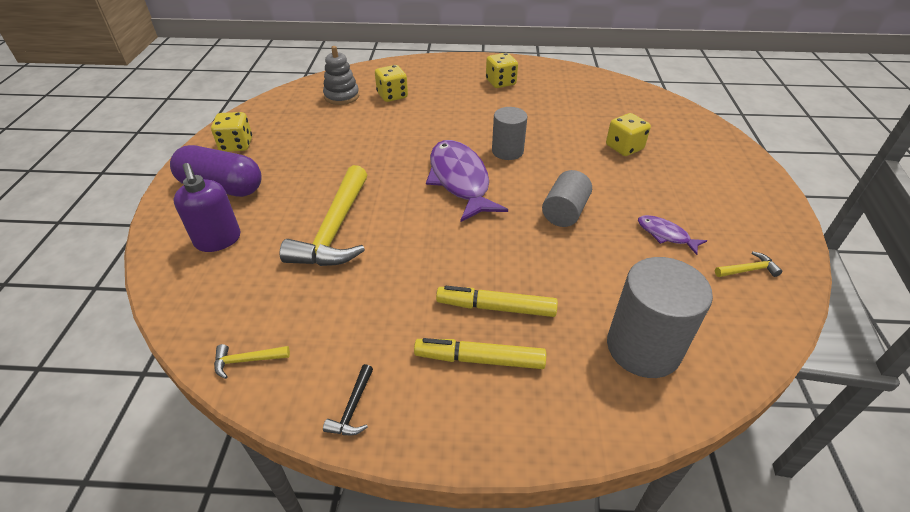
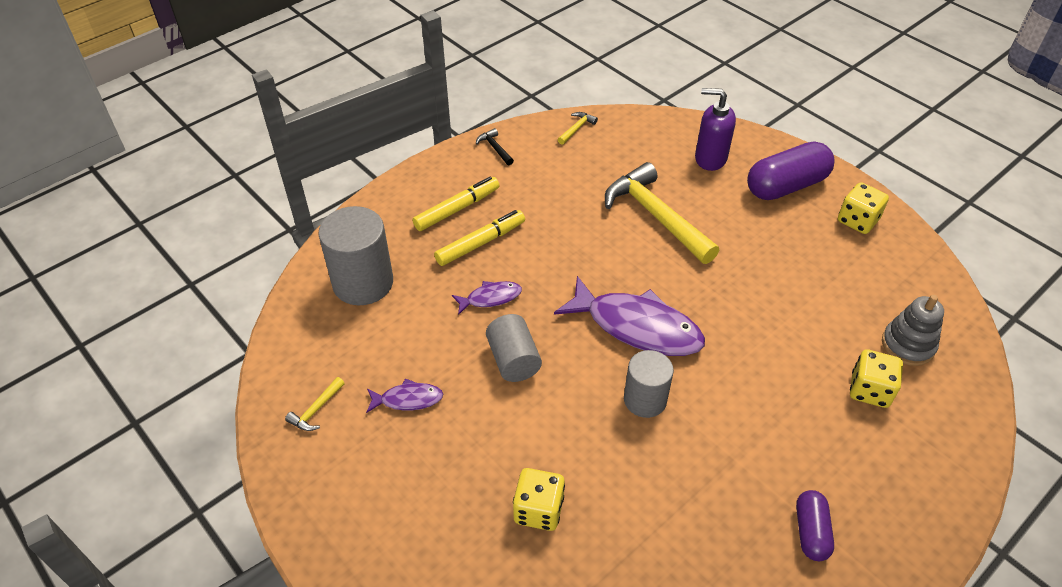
camera: 135 degrees right, 5 degrees up
yellow dice [486,53,518,88] -> purple capsule [796,490,834,561]
none -> purple fish [452,281,522,315]

